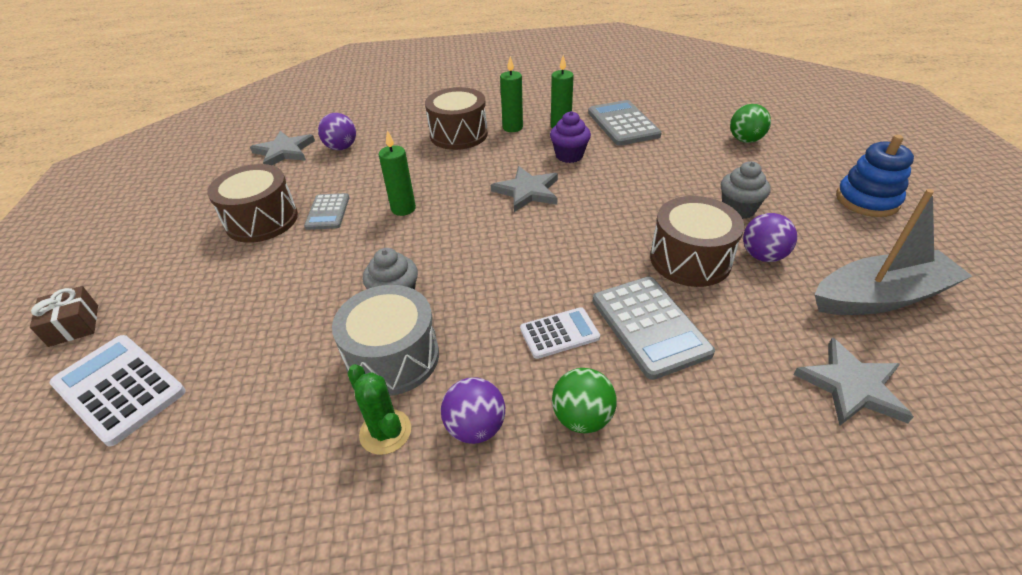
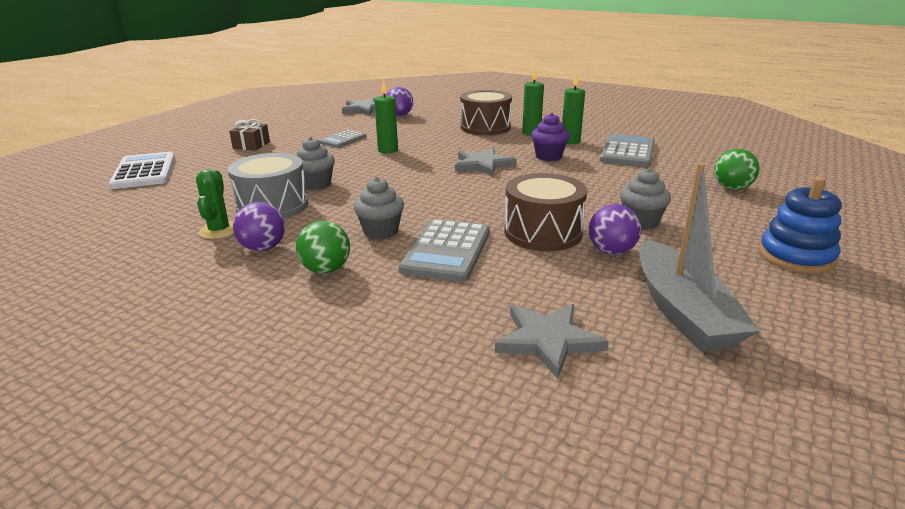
camera: 35 degrees right, 15 degrees down
brown gift [30,286,98,347] -> brown gift moved to [229,119,270,150]
brown drum [207,164,298,243] -> none
white calculator [520,307,600,359] -> grey cupcake [354,177,404,240]
grey boat [815,189,972,315] -> grey boat turned 60 degrees clockwise [639,163,760,352]

